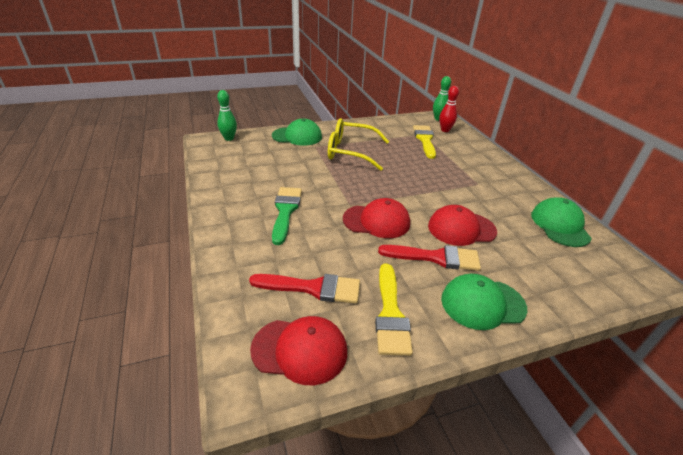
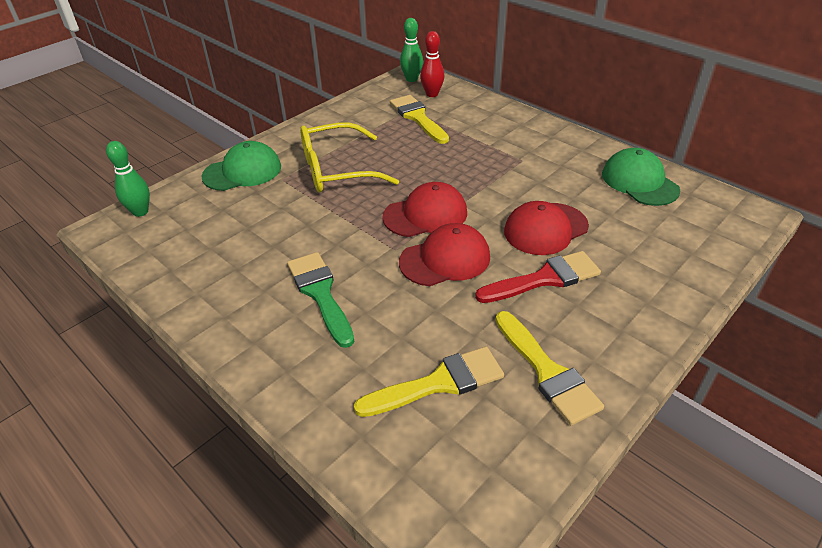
camera: 25 degrees left, 5 degrees up
red brush [249,274,360,304] -> yellow brush [354,347,504,417]
red cap [250,316,347,385] -> red cap moved to [382,182,467,237]
green cap [441,274,527,330] -> none

